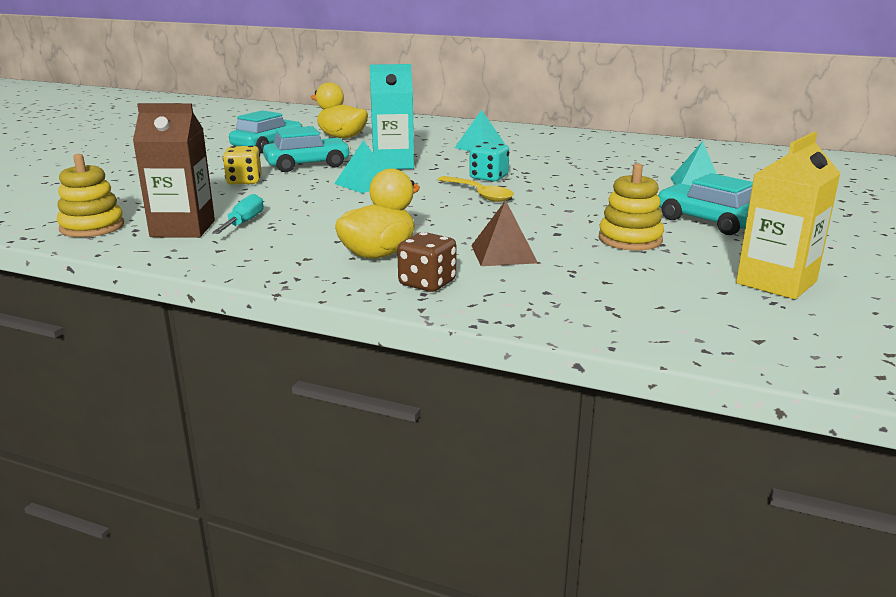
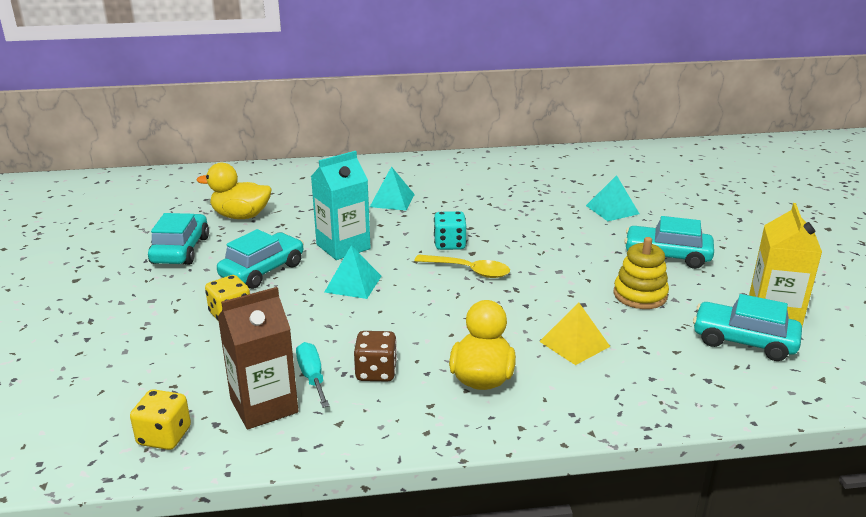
camera: 30 degrees left, 5 degrees up
yellow stacking toy [57,154,124,237] -> yellow dice [130,389,191,450]
brown dice [397,232,456,292] -> brown dice moved to [354,331,397,382]
brown pyramid [471,200,538,266] -> yellow pyramid [539,303,610,365]
none -> turquoise car [693,294,802,361]

